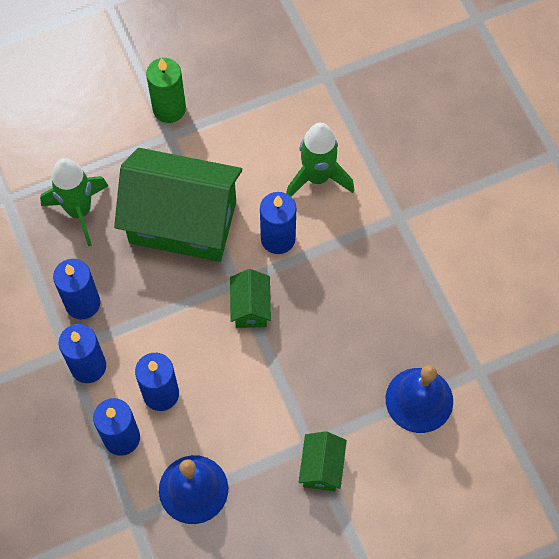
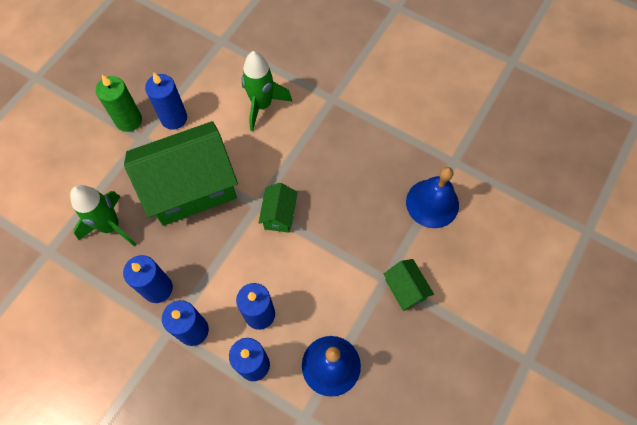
camera: 35 degrees left, 0 degrees up
green house [230,269,271,328] -> green house turned 45 degrees clockwise [259,183,298,233]
blue candle [260,192,296,254] -> blue candle moved to [145,73,187,130]

